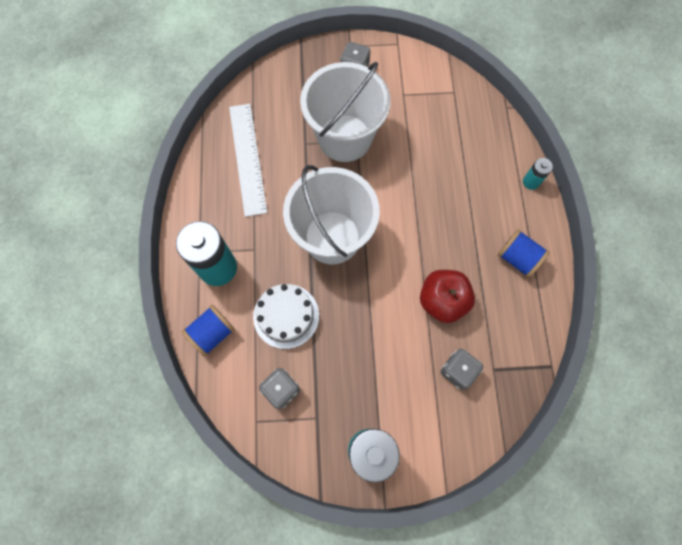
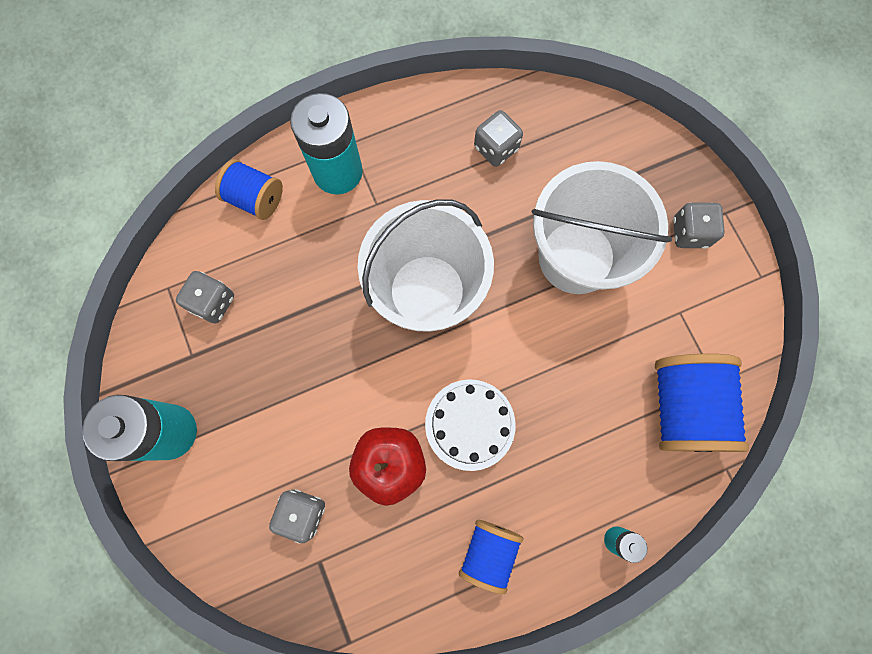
camera: 70 degrees right, 5 degrees up
white ruler [229,104,267,217] -> grey dice [474,110,523,167]
white cake [253,284,319,349] -> white cake moved to [425,379,516,471]
none -> blue spool [655,354,749,452]

